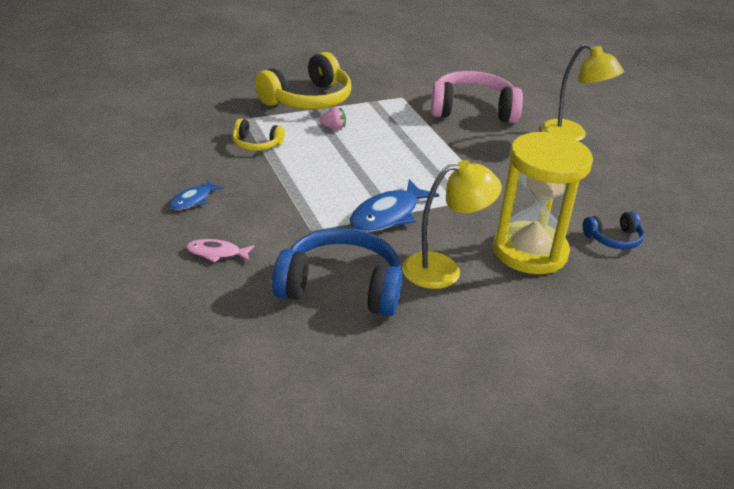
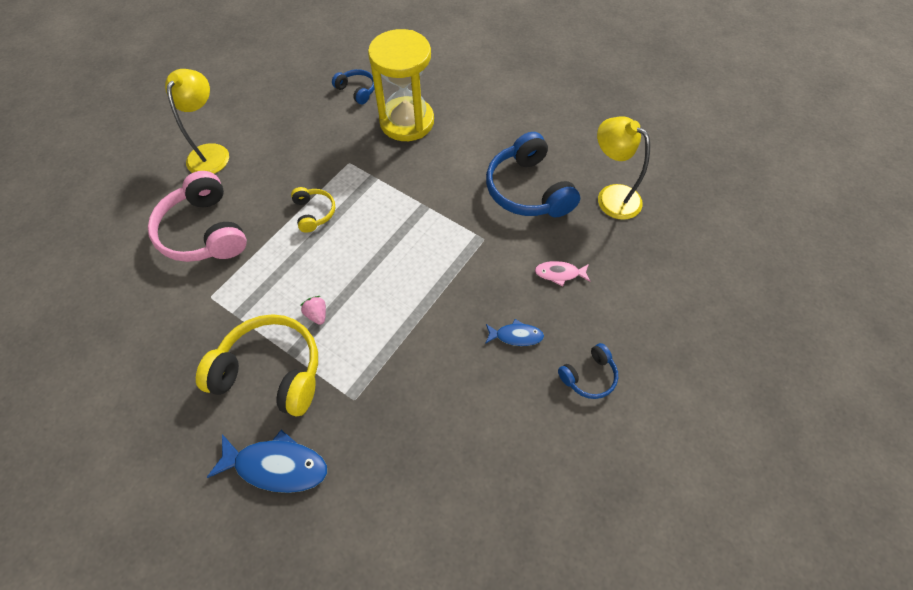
camera: 120 degrees left, 25 degrees up
pink fish [186,239,254,263] -> pink fish turned 120 degrees clockwise [535,261,590,286]
yellow headphones [232,118,285,151] -> yellow headphones moved to [291,187,335,233]
blue fish [350,179,439,232] -> blue fish moved to [206,430,327,493]
yellow lamp [402,160,502,289] -> yellow lamp moved to [597,116,650,220]
none -> blue headphones [558,343,618,399]

